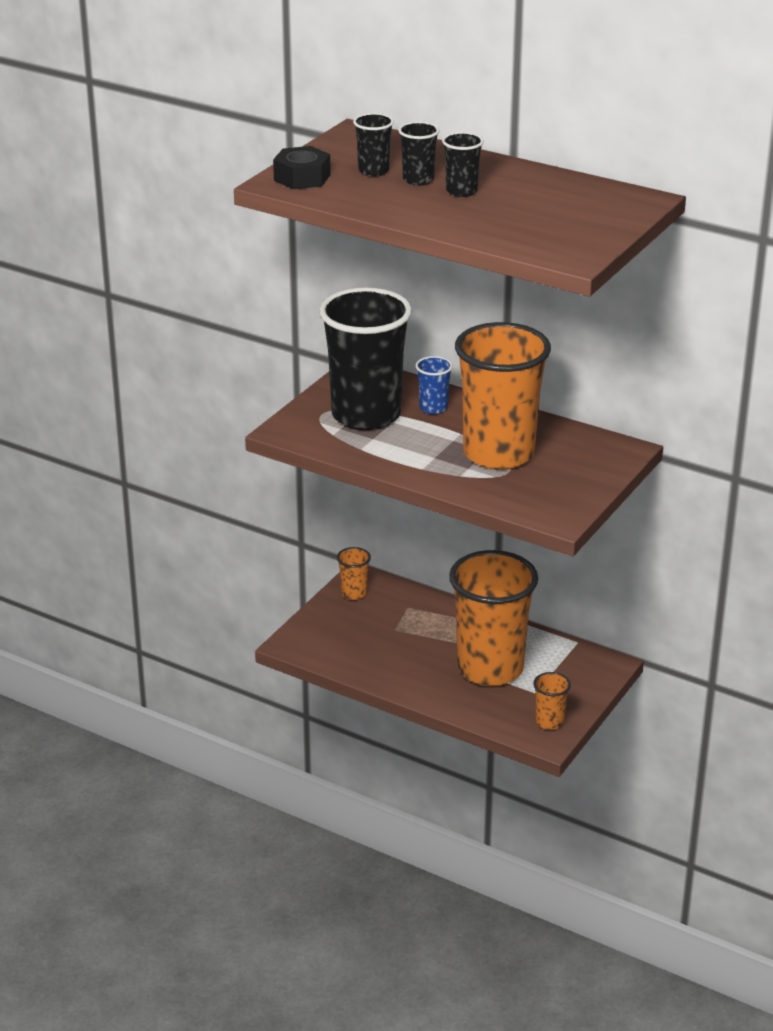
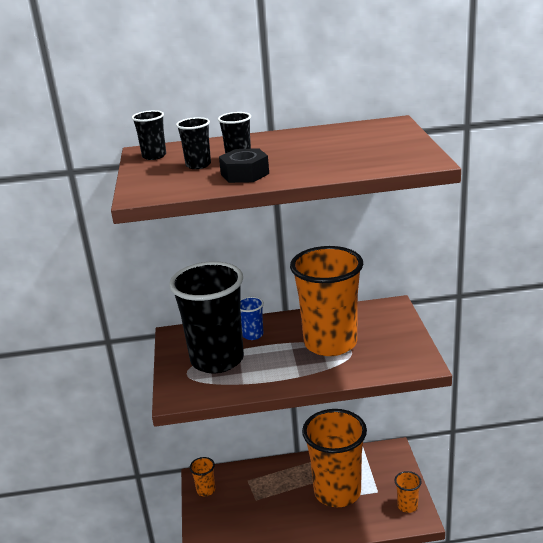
camera: 35 degrees left, 5 degrees down
black nut [273,146,331,189] -> black nut moved to [219,148,269,183]
black cup [442,132,484,197] -> black cup moved to [132,110,166,160]

